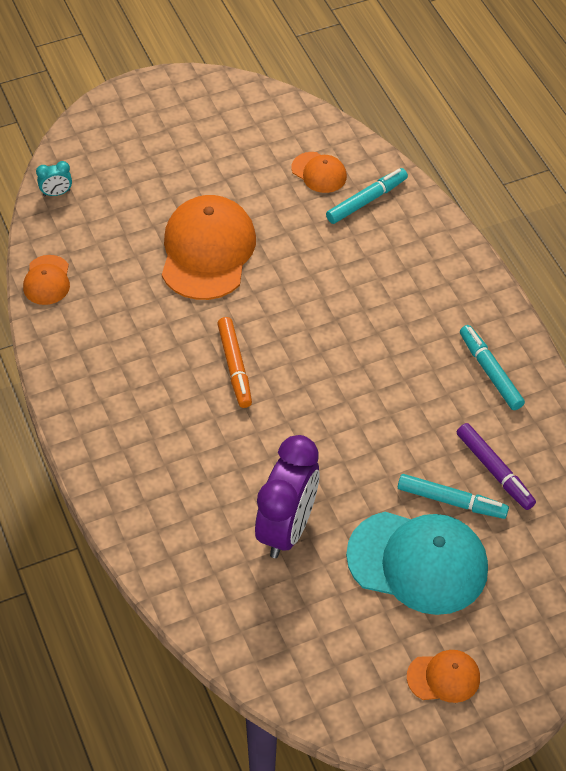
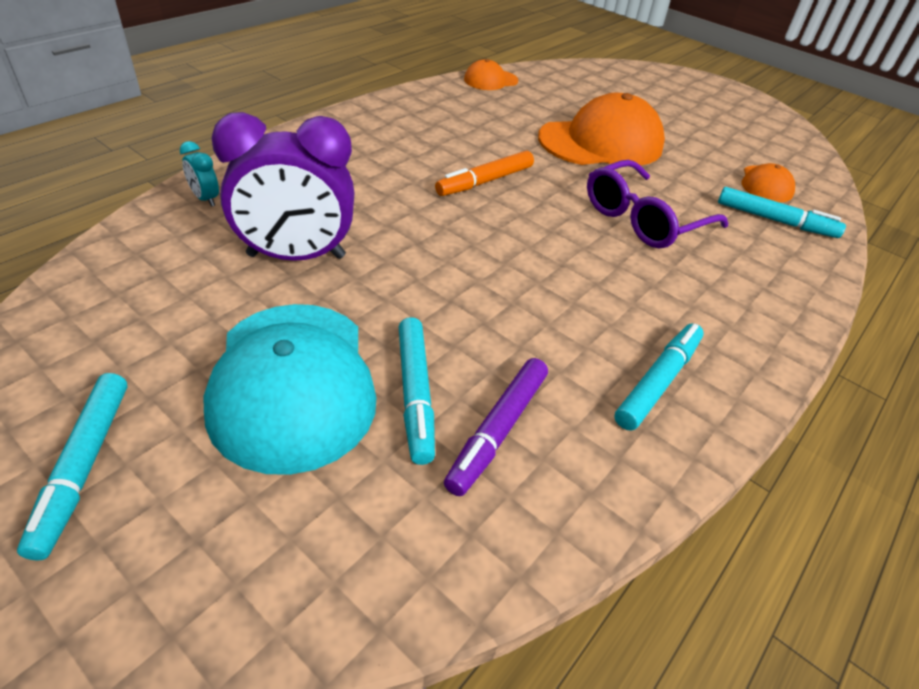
camera: 60 degrees right, 10 degrees down
turquoise clock [36,161,72,196] -> turquoise clock moved to [180,141,219,207]
orange cap [407,650,480,703] -> turquoise marker [17,373,127,561]
none -> purple glasses [587,160,728,248]

